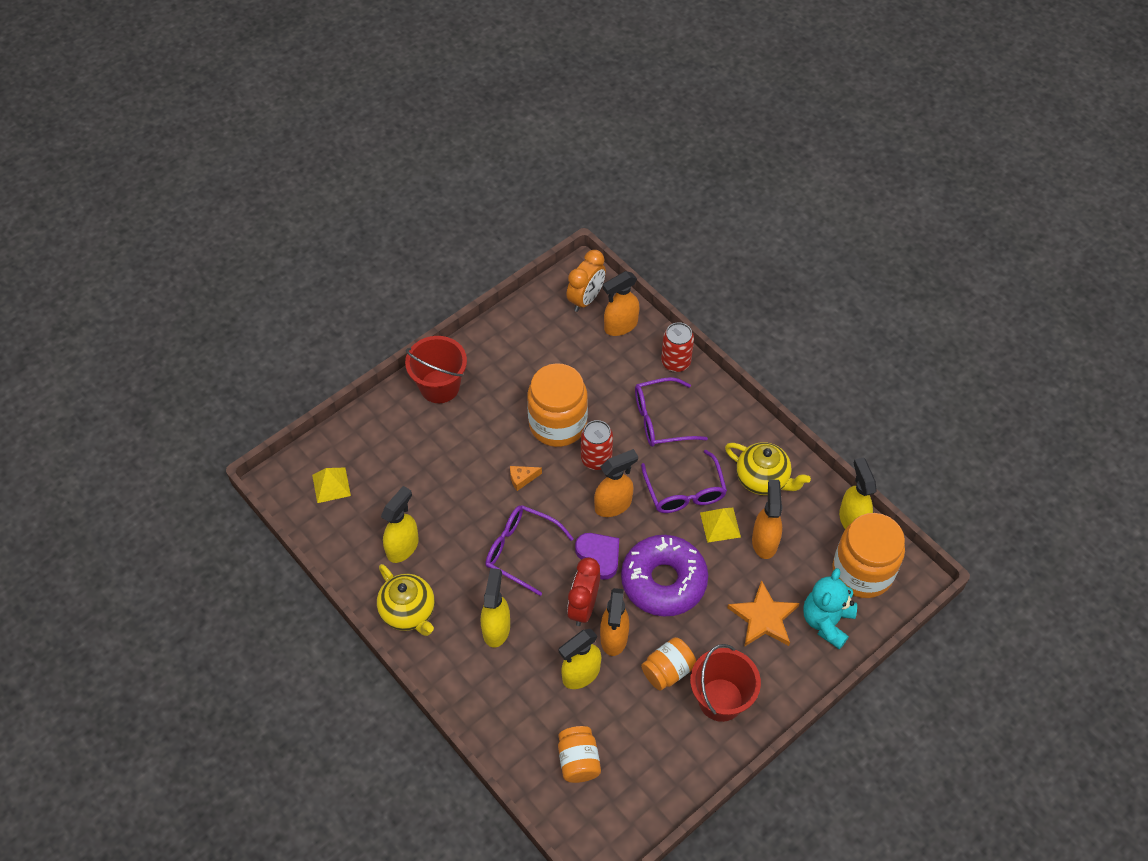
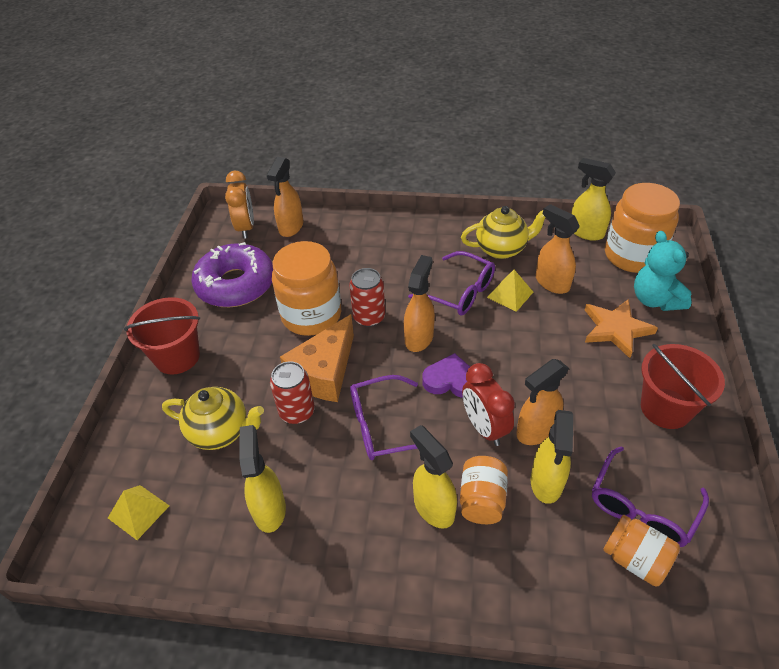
camera: 40 degrees left, 10 degrees down
yellow teapot [377,564,435,636] -> yellow teapot moved to [162,387,264,450]
orange cheese [510,466,542,491] -> orange cheese [280,314,354,402], size x2.45
orange spray bottle [600,588,629,656] -> orange spray bottle turned 90 degrees clockwise [517,359,569,445]
purple donut [621,535,708,617] -> purple donut moved to [191,242,273,307]
purple glasses [635,377,708,447] -> purple glasses moved to [592,446,709,547]
orange jar [641,637,696,691] -> orange jar moved to [460,456,508,524]
red can [661,322,694,372] -> red can moved to [270,361,315,424]

